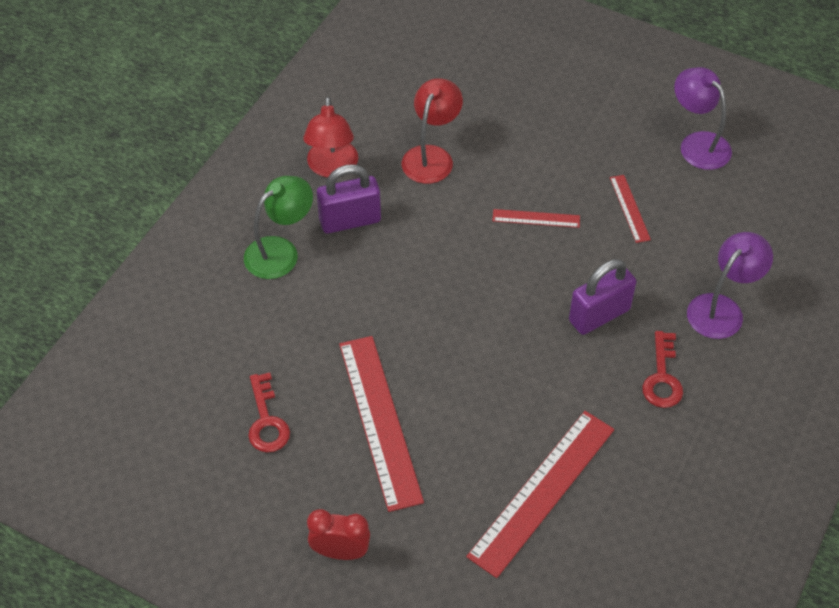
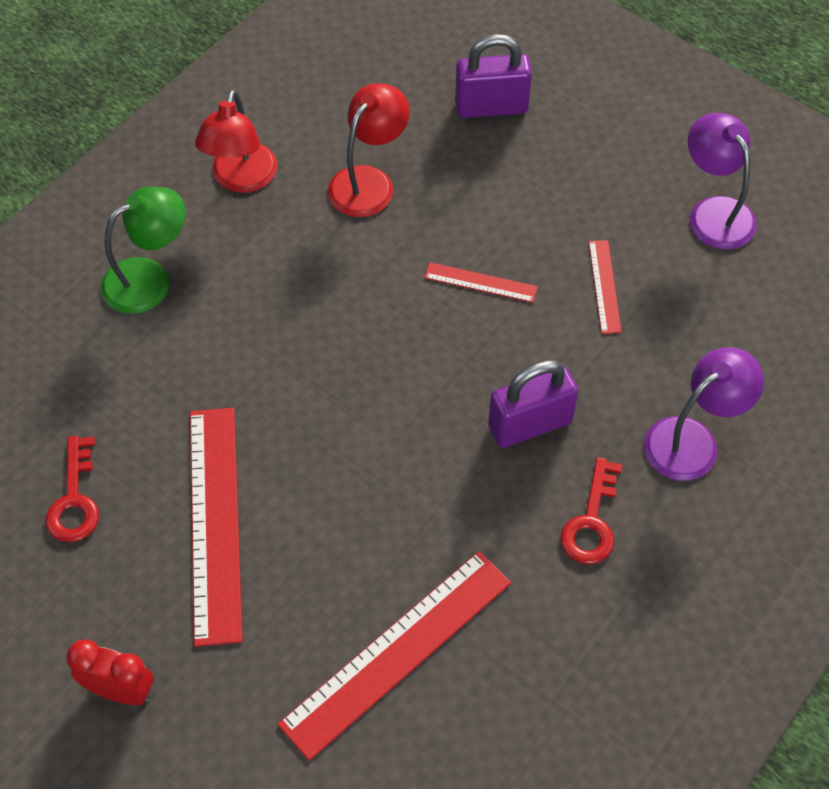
camera: 10 degrees right, 5 degrees up
purple padlock [317,164,381,233] -> purple padlock moved to [455,34,532,118]

